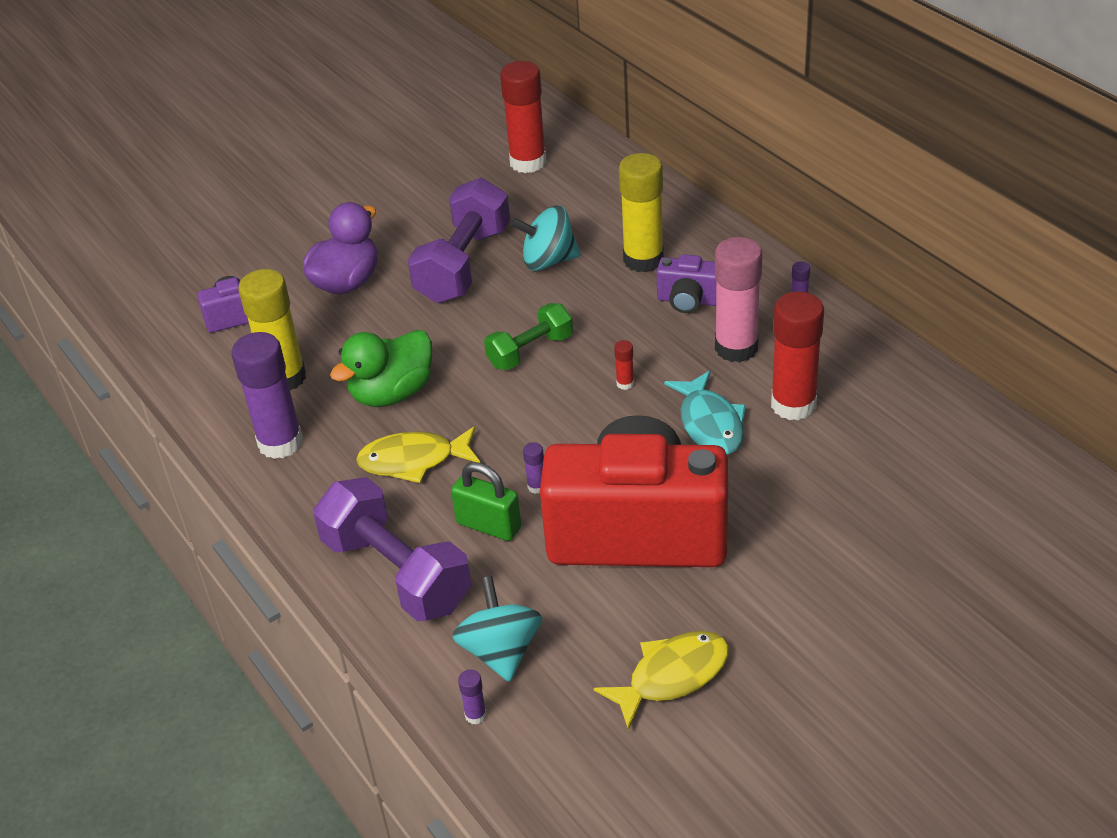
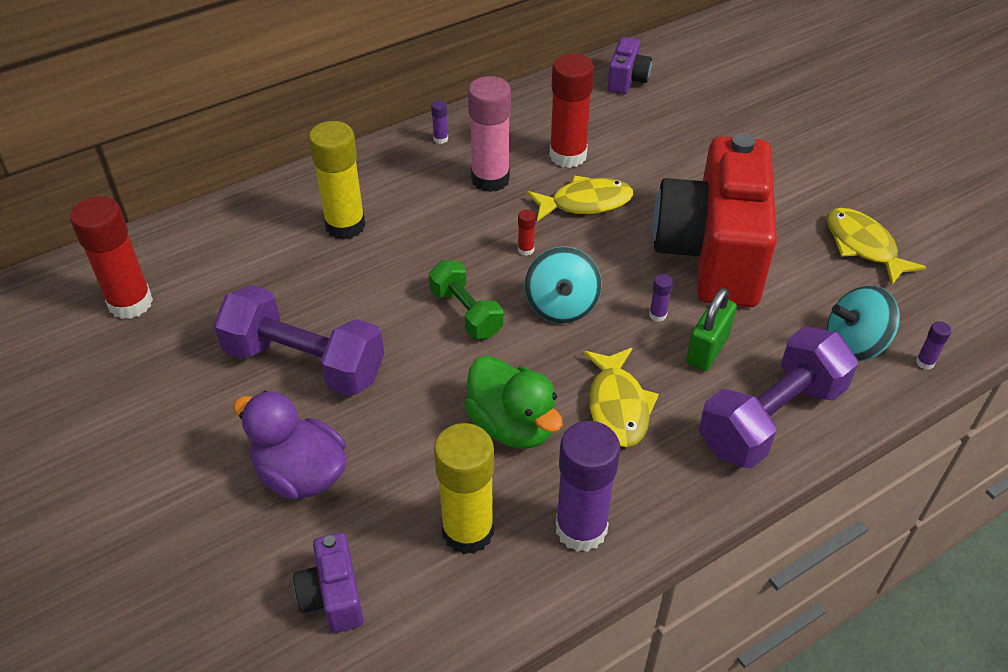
camera: 90 degrees left, 5 degrees up
turquoise spinning top [511,205,581,271] -> turquoise spinning top moved to [524,247,602,323]
purple camera [657,254,716,313] -> purple camera moved to [607,37,652,94]
turquoise fish [664,371,746,455] -> yellow fish [527,176,633,221]

